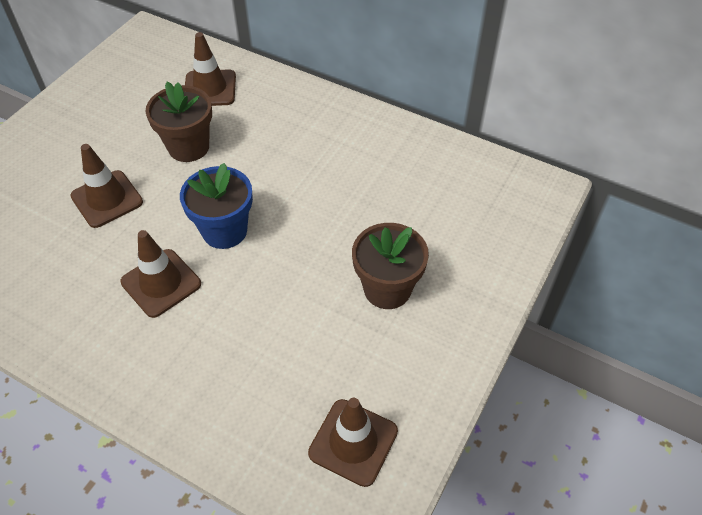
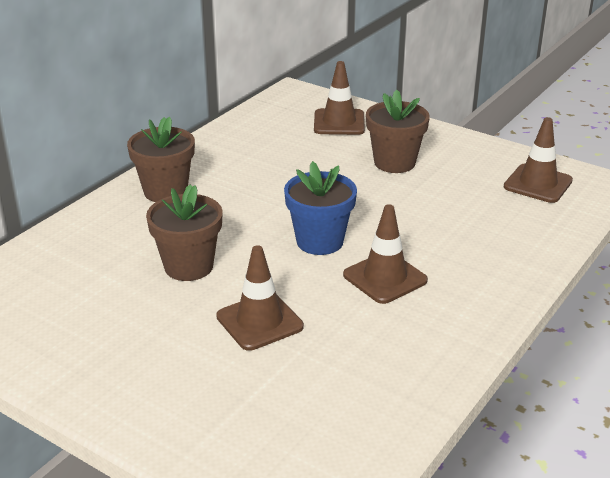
camera: 85 degrees left, 20 degrees down
brown traffic cone [185,32,236,106] -> brown traffic cone moved to [314,61,365,135]
none -> brown flower pot [127,117,195,202]

